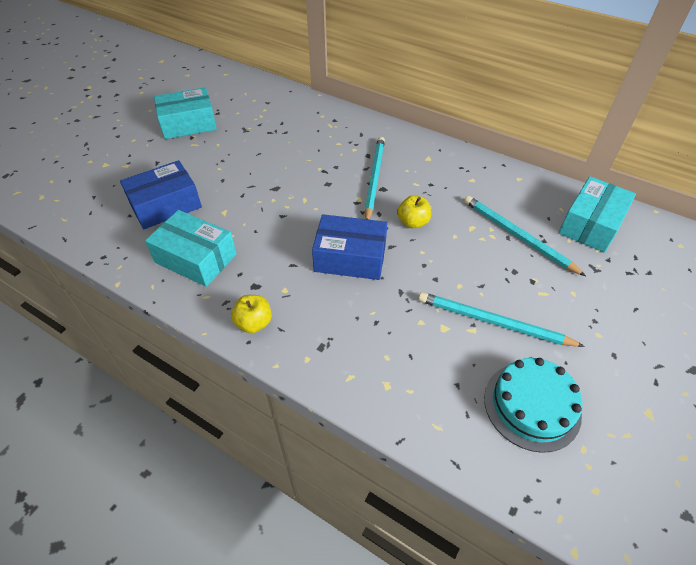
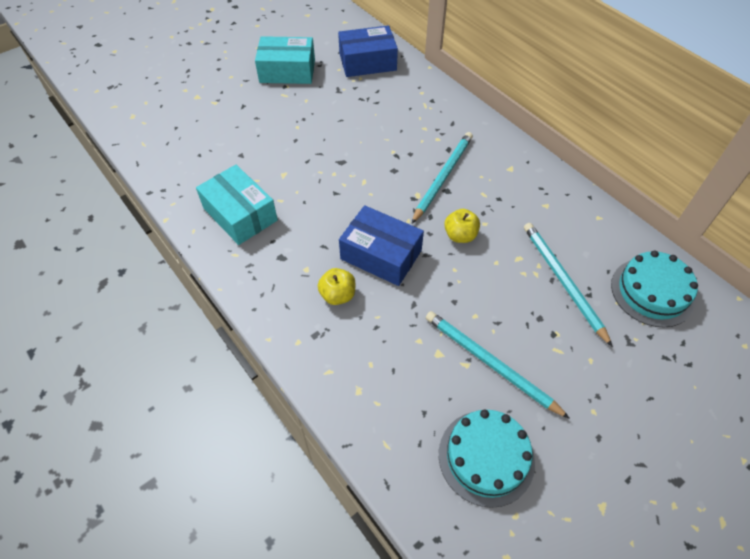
camera: 20 degrees right, 5 degrees up
blue box [120,160,202,229] -> blue box moved to [338,25,398,77]
yellow apple [231,295,272,333] -> yellow apple moved to [318,268,355,305]
turquoise box [558,176,636,253] -> turquoise cake [611,250,698,327]

